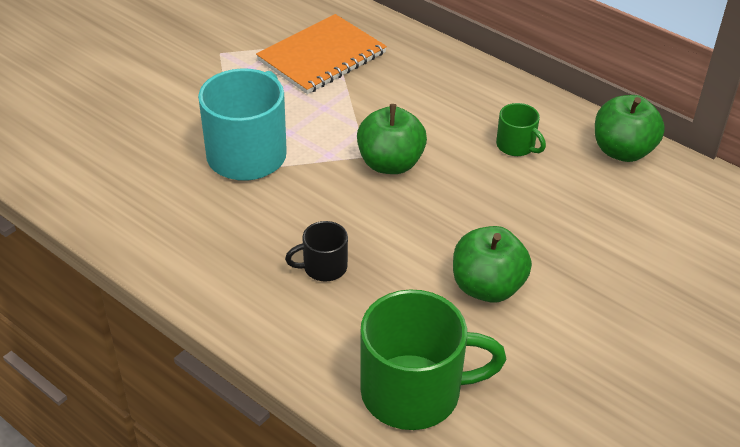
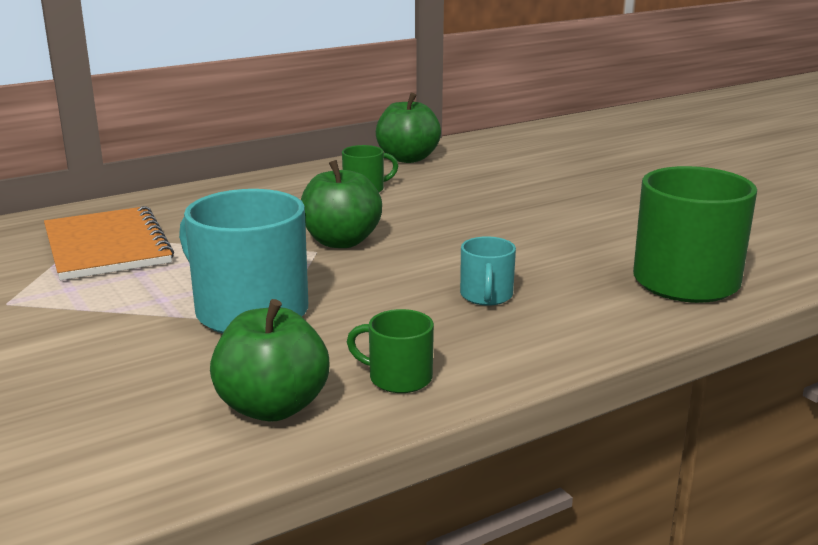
camera: 70 degrees left, 20 degrees down
black mug [285,221,348,281] -> turquoise mug [460,236,516,306]
green apple [453,226,532,303] -> green apple moved to [210,299,329,421]
none -> green mug [347,309,434,393]

